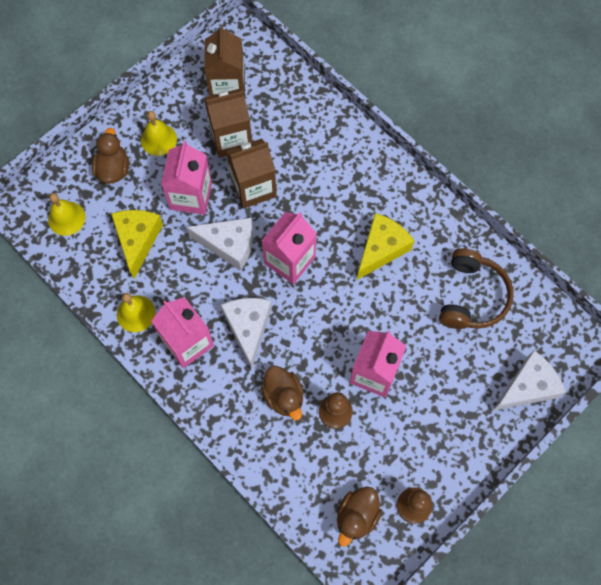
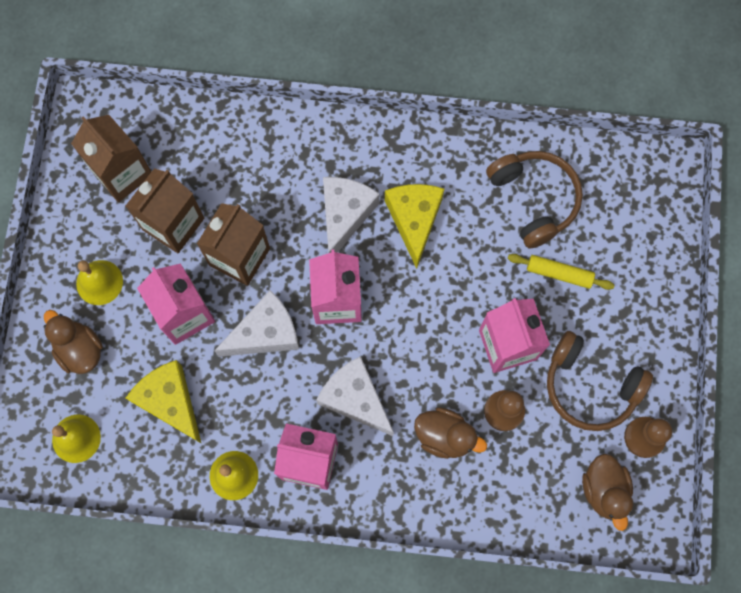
camera: 40 degrees left, 5 degrees up
white cheese [493,350,566,410] -> white cheese moved to [323,177,380,253]
none -> yellow rolling pin [508,254,615,290]
none -> brown headphones [547,331,653,431]

